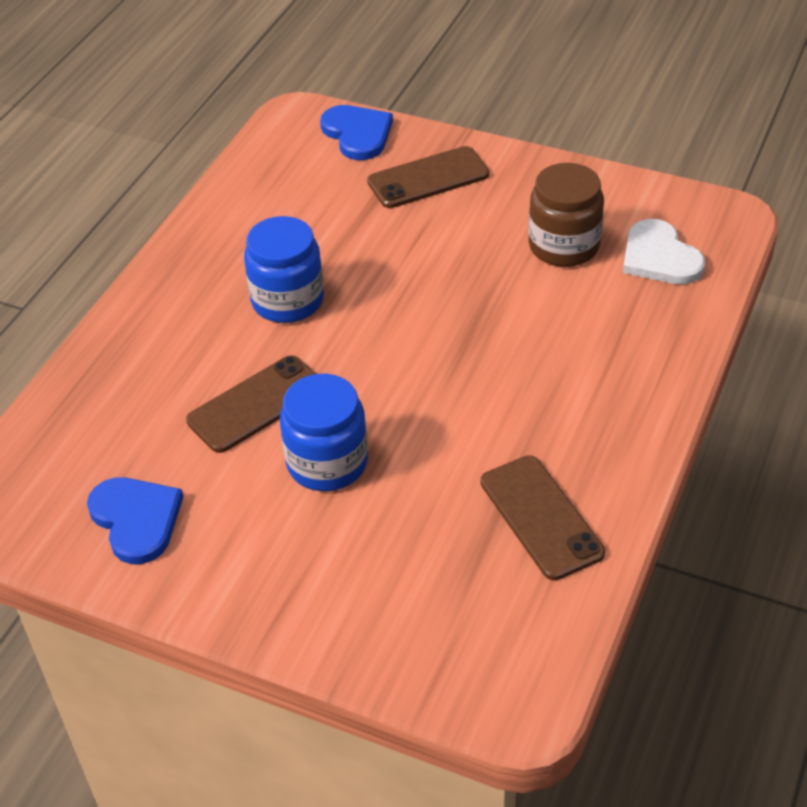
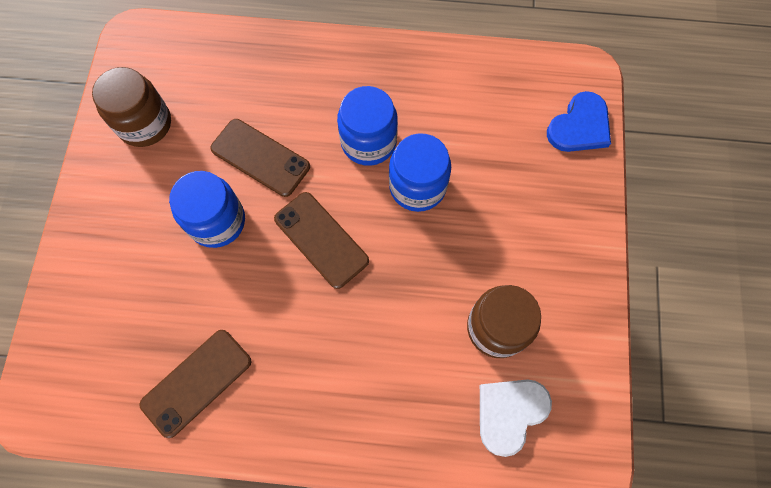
camera: 70 degrees right, 25 degrees up
blue heart [87,477,184,564] -> brown jar [92,67,171,147]
brown phone [367,146,490,208] -> brown phone moved to [274,192,369,289]
none -> blue jar [389,133,451,212]

